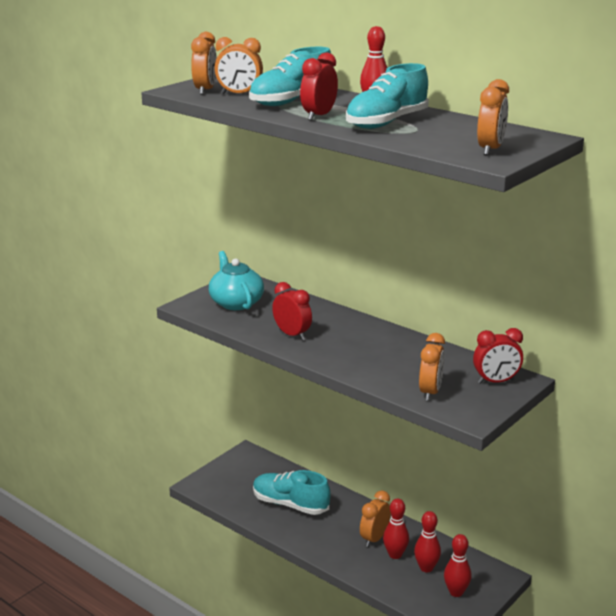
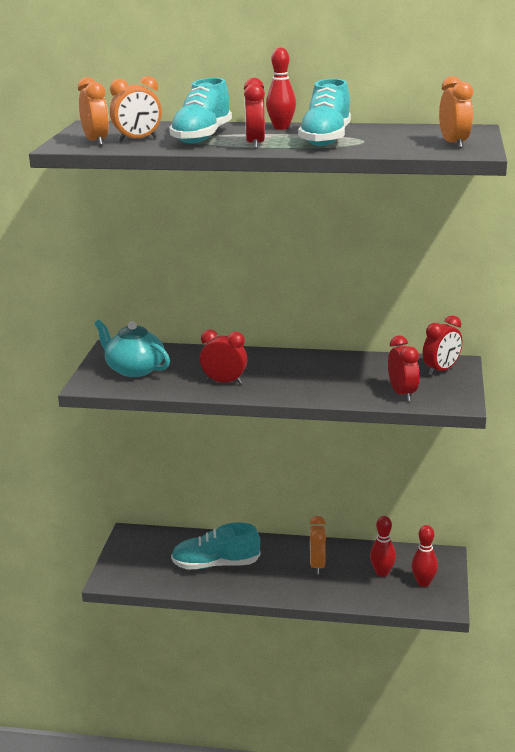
camera: 30 degrees left, 0 degrees up
red bowling pin [383,499,409,559] -> none
orange clock [419,333,445,401] -> red clock [388,336,419,401]

